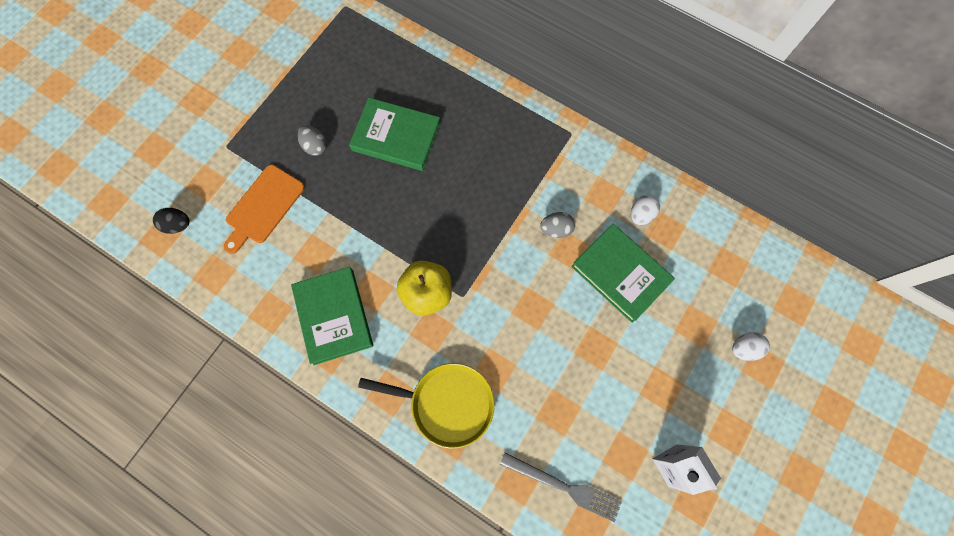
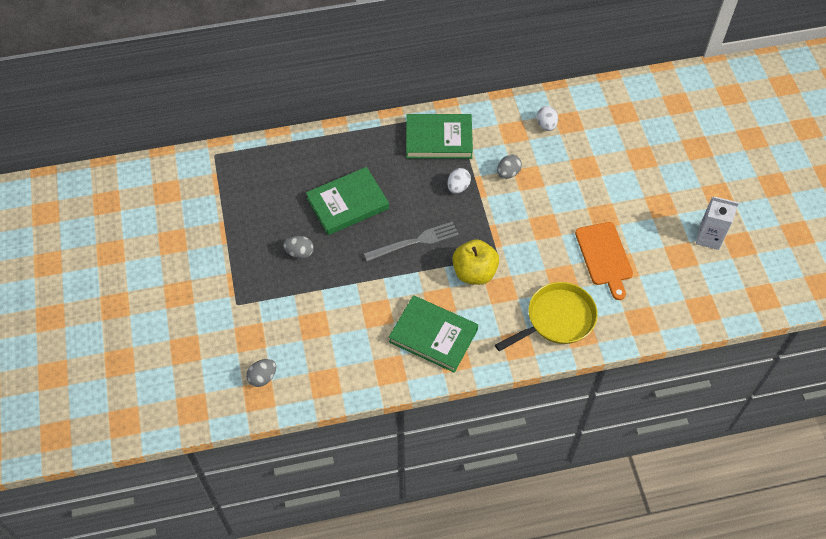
camera: 45 degrees left, 15 degrees down
black egg [153,208,189,234] -> grey egg [246,359,276,387]
orange cutting board [224,165,305,254] -> orange cutting board moved to [575,222,633,300]
grey fork [500,452,622,522] -> grey fork moved to [364,222,459,261]
green book [571,224,675,323] -> green book moved to [406,114,473,159]
white egg [732,332,770,361] -> white egg moved to [447,168,471,193]

